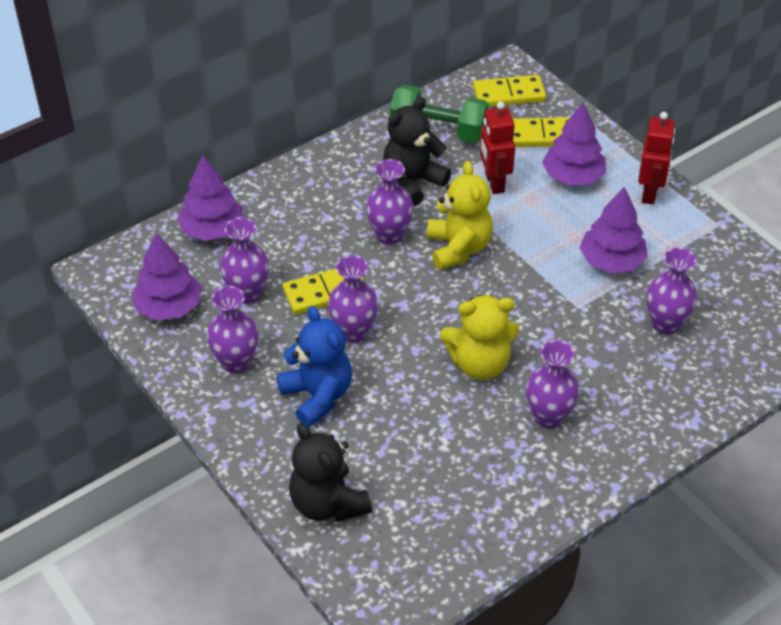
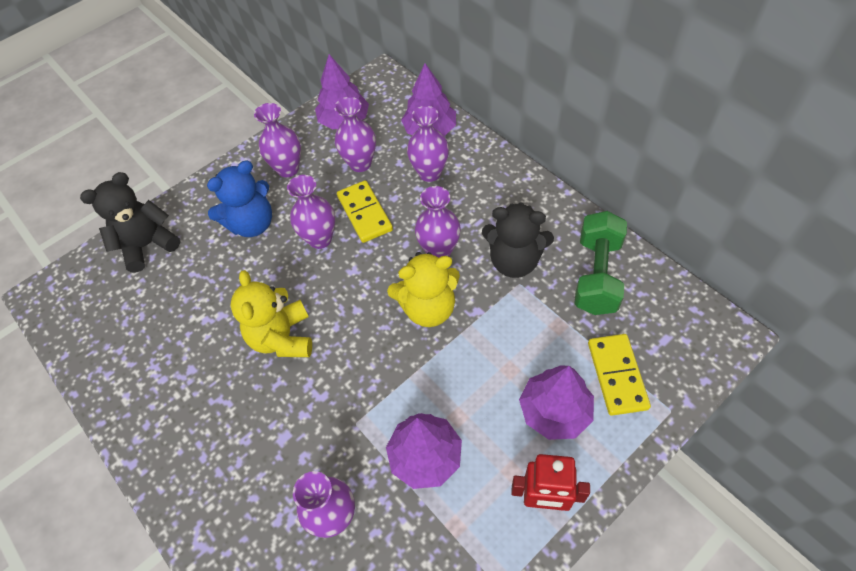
camera: 90 degrees right, 10 degrees up
black teddy bear [383,96,451,206] -> black teddy bear turned 150 degrees clockwise [482,202,554,278]
yellow domino [473,75,546,107] -> none
red robot [480,102,515,194] -> none
purple vase [526,340,579,429] -> purple vase moved to [407,106,449,182]

